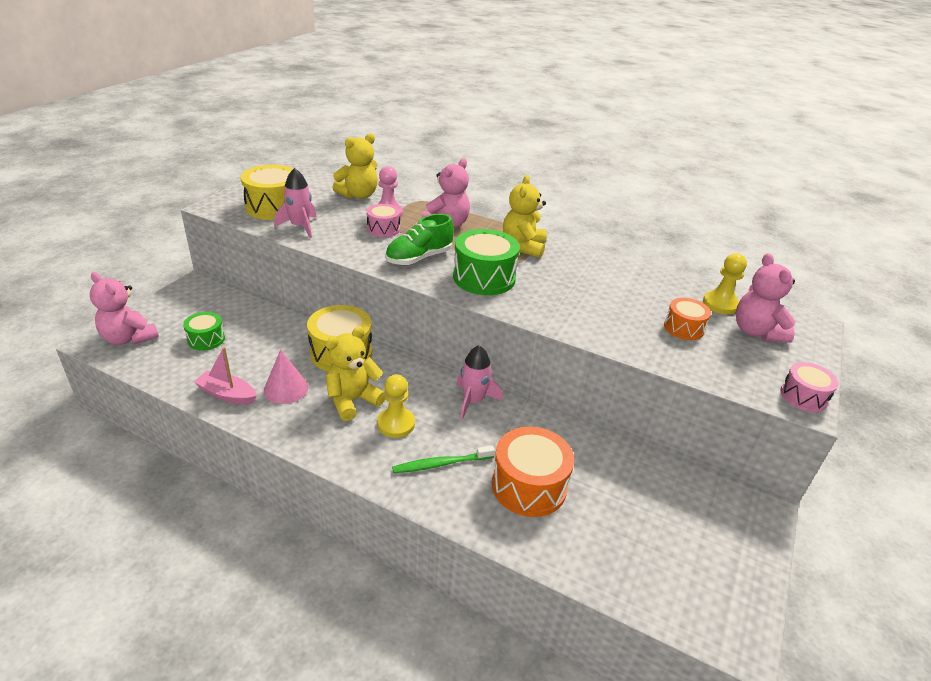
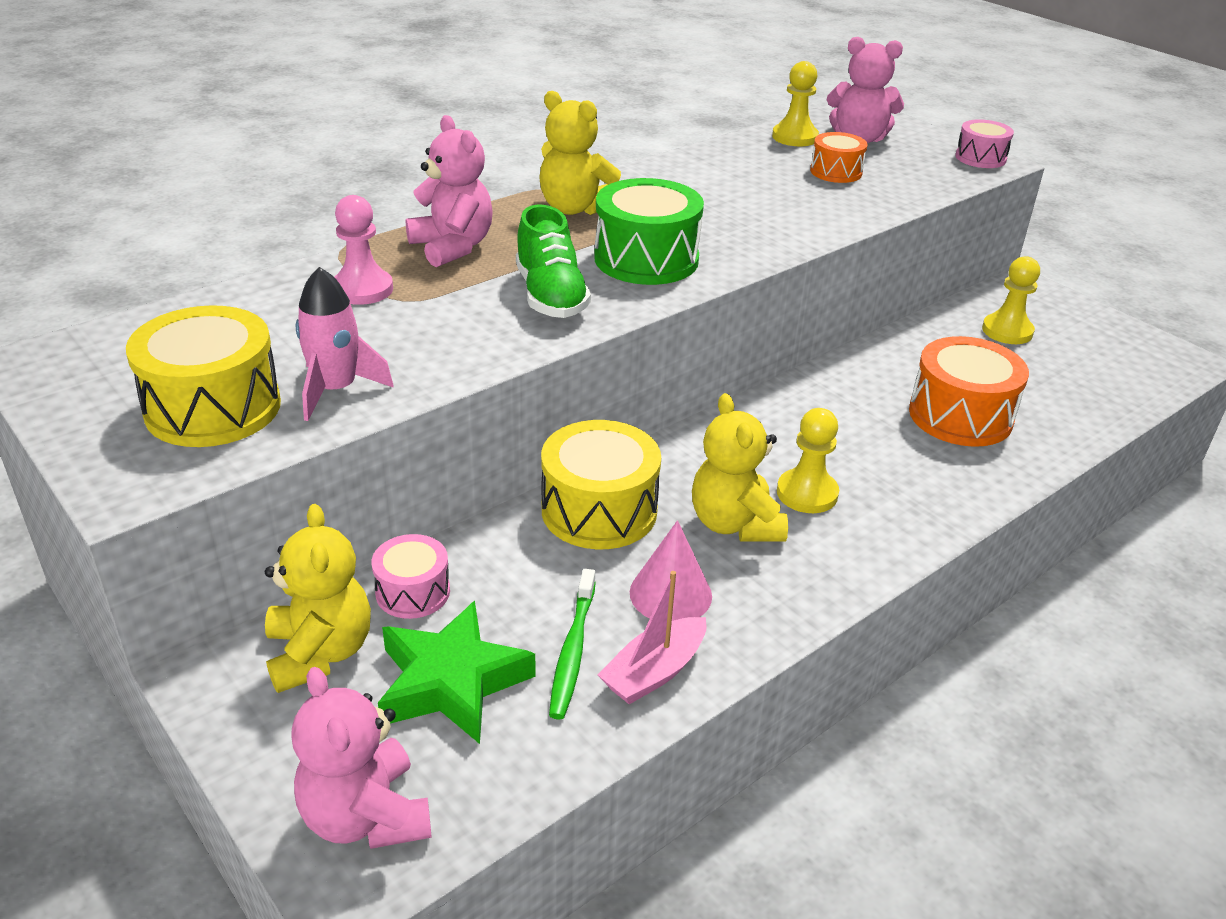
camera: 65 degrees left, 0 degrees up
pink teddy bear [90,272,159,345] -> pink teddy bear turned 90 degrees clockwise [291,667,432,849]
green drum [183,312,225,351] -> green star [378,601,536,744]
yellow teddy bear [332,133,378,199] -> yellow teddy bear moved to [265,504,371,693]
pink drum [367,204,400,237] -> pink drum moved to [372,534,450,619]
green toothbrush [392,446,495,473] -> green toothbrush moved to [549,569,596,720]
pink rocket [456,345,503,420] -> none
none -> yellow pawn [982,256,1040,344]

